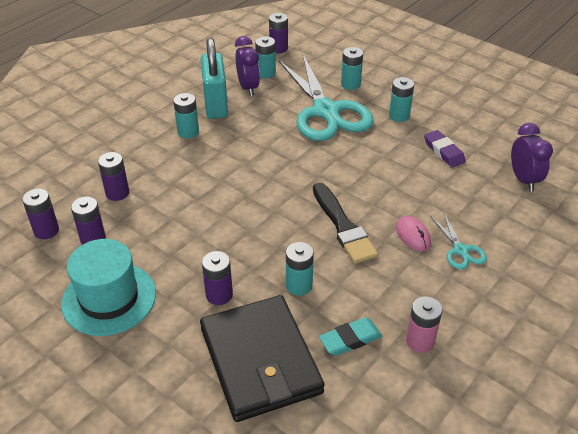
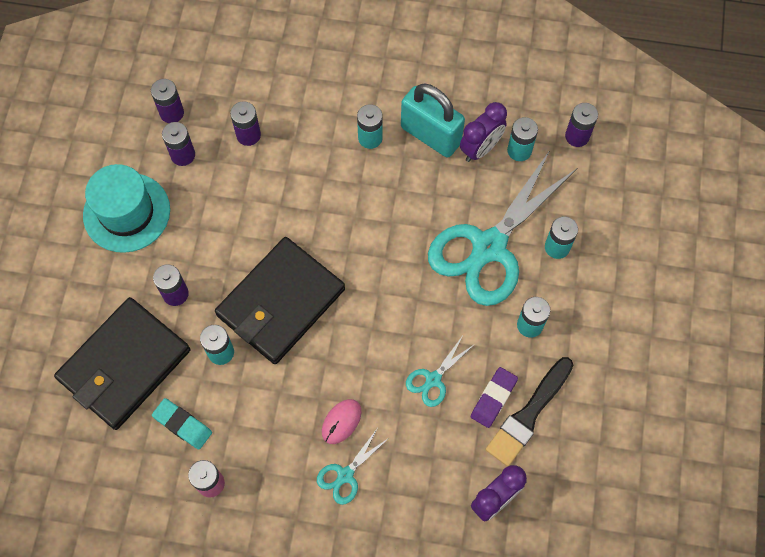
camera: 60 degrees right, 25 degrees up
turquoise padlock [201,38,228,119] -> turquoise padlock turned 75 degrees clockwise [401,83,465,158]
black brush [313,183,378,264] -> black brush moved to [486,357,573,466]
none -> black wallet [215,237,345,364]
none -> turquoise scissors [406,337,475,407]

